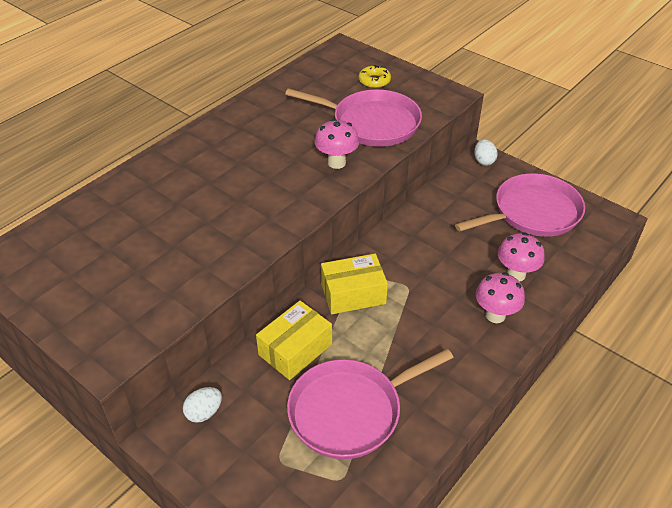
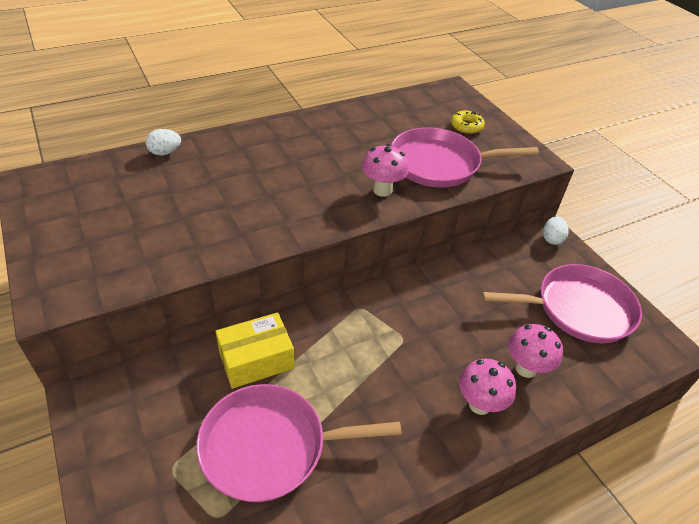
camera: 20 degrees right, 0 degrees up
white egg [183,387,222,423] -> white egg moved to [146,129,181,155]
pink pan [285,88,422,147] -> pink pan turned 135 degrees clockwise [391,127,539,188]
yellow box [321,254,388,314] -> none

